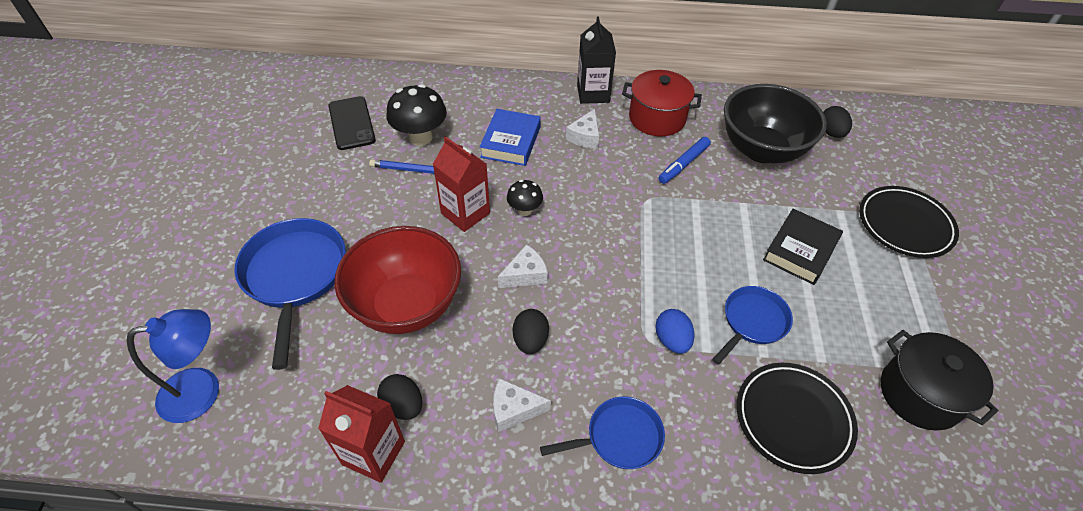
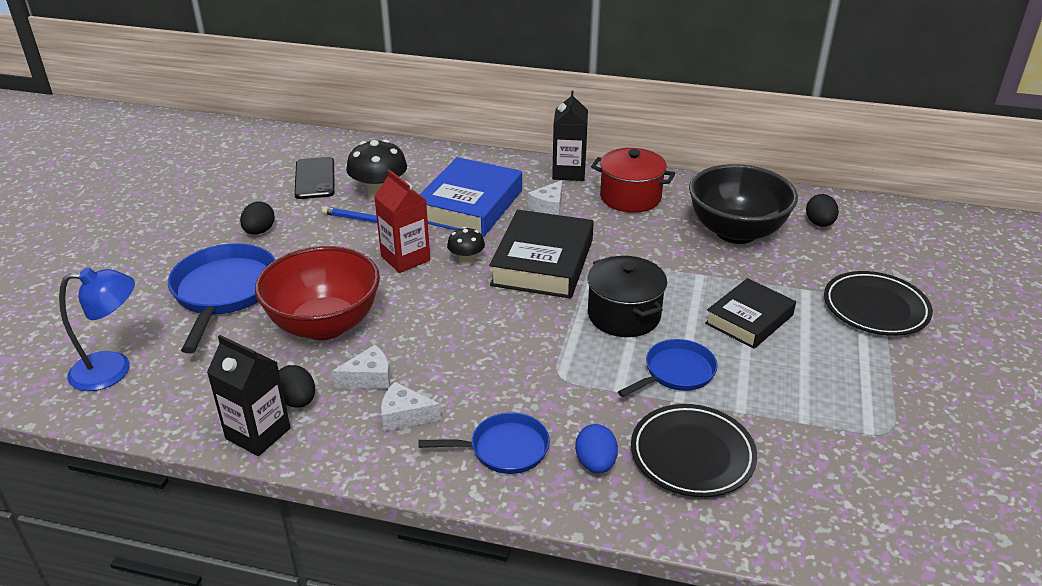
camera: 10 degrees right, 15 degrees down
red carton [318,385,405,483] -> black carton [207,335,291,456]
blue book [479,109,541,166] -> blue book [420,157,522,237], size x1.53
white cheese [498,244,548,288] -> white cheese moved to [332,345,390,389]
black egg [513,309,549,354] -> black egg moved to [240,201,275,235]
blue egg [655,309,695,354] -> blue egg moved to [575,424,618,473]
blue marker [659,137,711,184] -> none
black pot [881,330,998,430] -> black pot moved to [587,256,667,337]
none -> black book [489,210,594,299]

